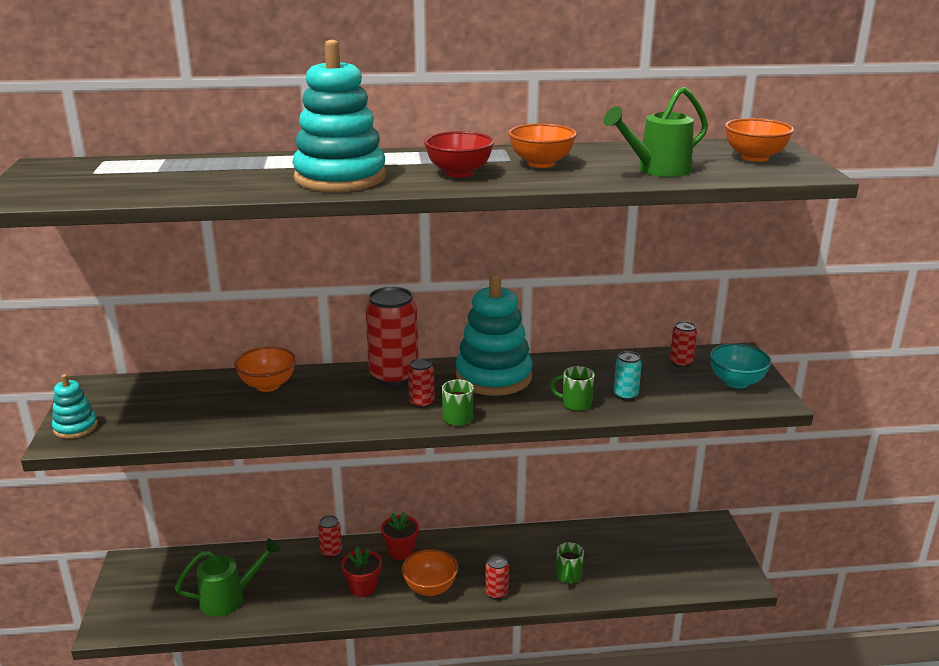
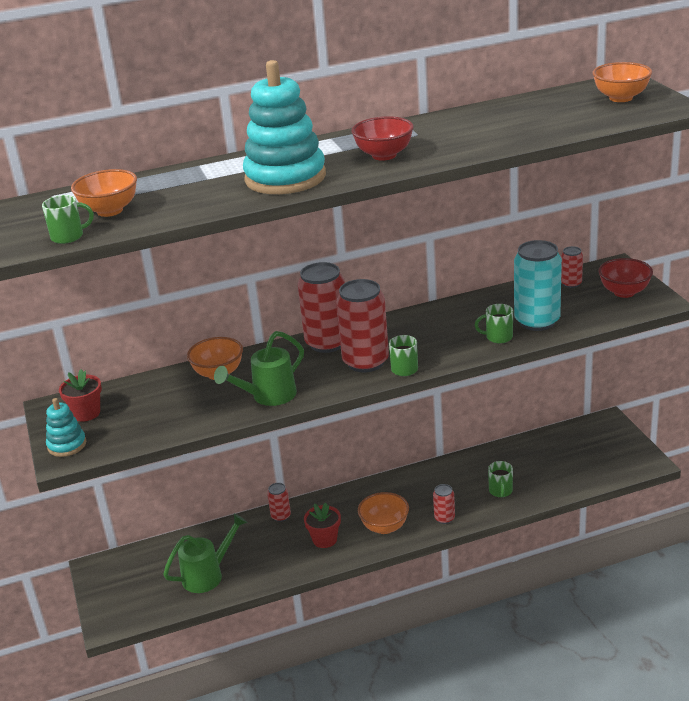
camera: 10 degrees left, 5 degrees up
red flower pot [381,512,419,560] -> red flower pot moved to [59,369,102,422]
red can [408,358,435,408] -> red can [336,279,389,373], size x2.06
turquoise stacking toy [456,274,533,396] -> none
orange bowl [508,123,577,168] -> orange bowl moved to [71,169,137,217]
green watering can [603,87,708,177] -> green watering can moved to [214,331,304,406]
turquoise can [614,351,642,400] -> turquoise can [514,240,562,331], size x2.06
turquoise bowl [709,344,772,389] -> red bowl [598,258,653,298]
none -> green mug [42,195,94,244]

